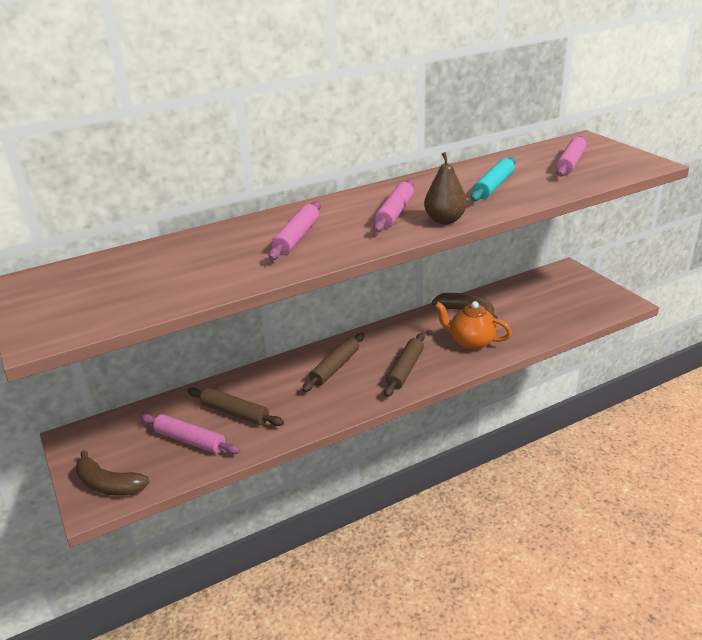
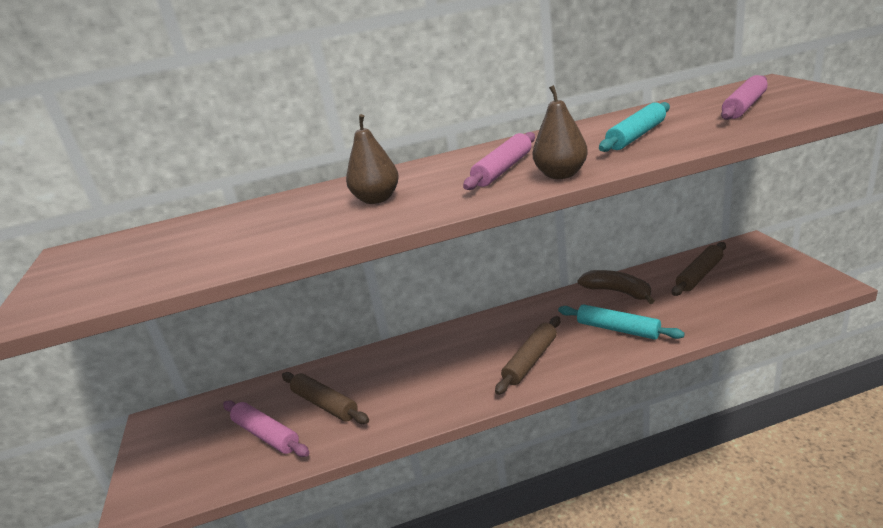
camera: 15 degrees right, 5 degrees down
brown banana [76,450,150,496] -> none
pink rolling pin [268,201,321,260] -> brown pear [346,114,399,204]
brown rolling pin [302,333,364,392] -> brown rolling pin moved to [672,242,726,296]
orange teapot [435,301,512,350] -> turquoise rolling pin [558,304,685,340]

